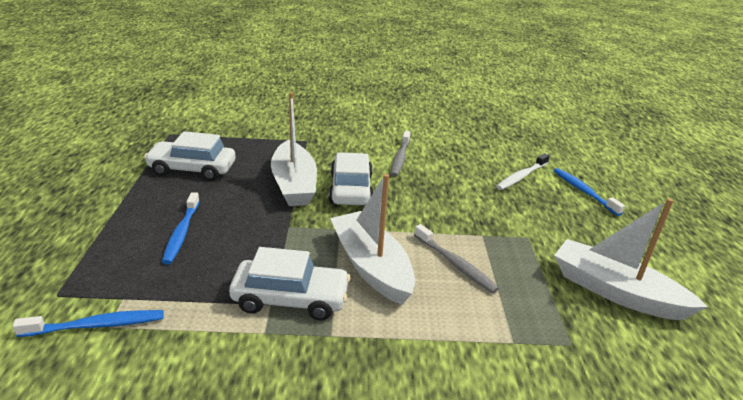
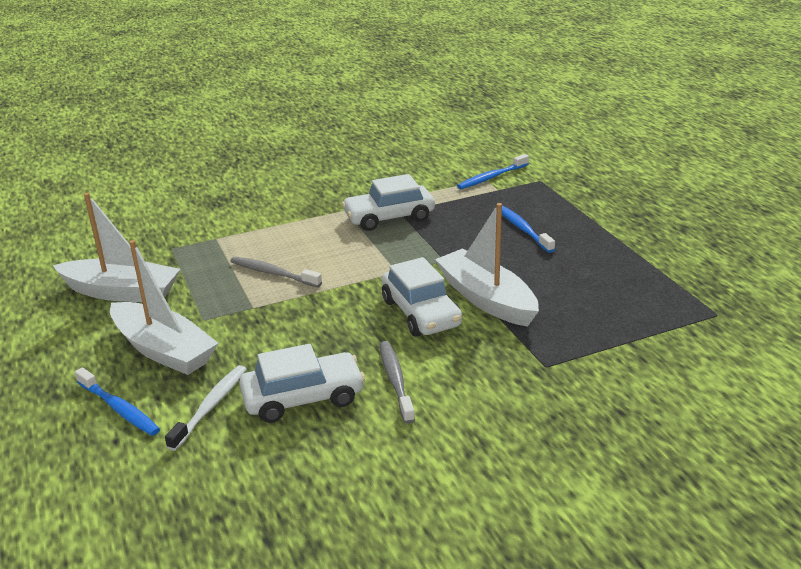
camera: 160 degrees right, 0 degrees up
white car [144,131,236,181] -> white car moved to [239,344,365,423]
white boat [330,174,415,305] -> white boat moved to [110,240,218,375]

